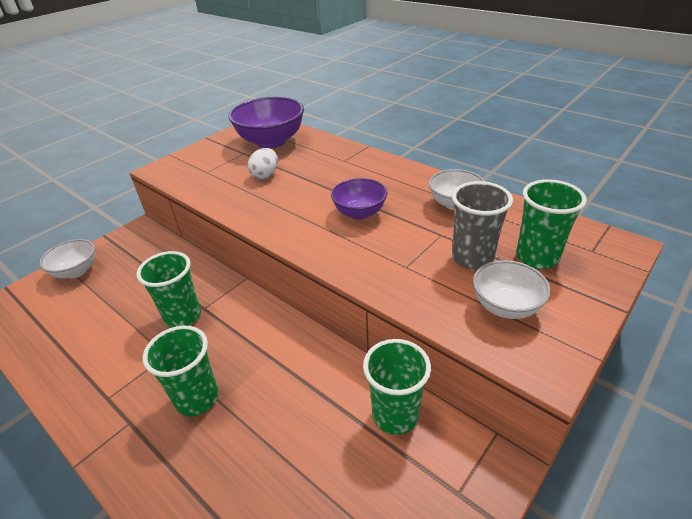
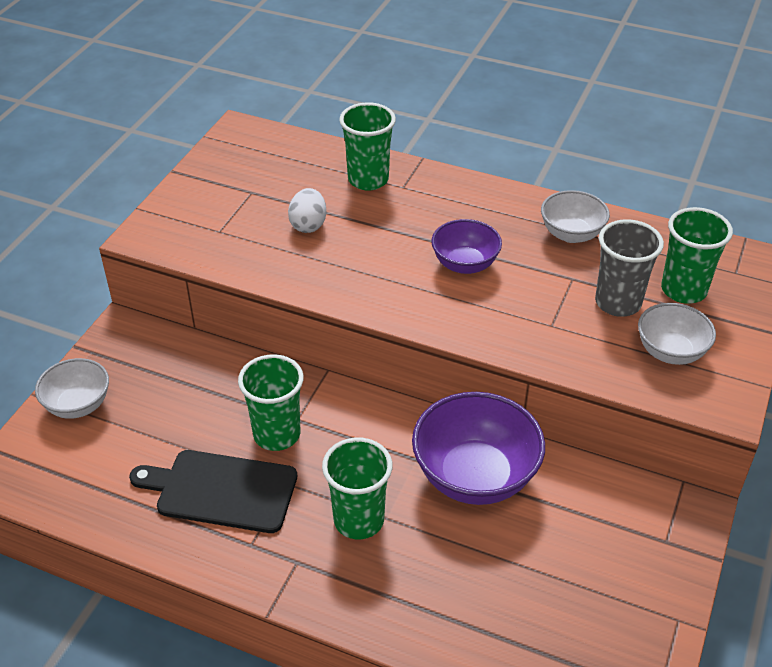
camera: 20 degrees left, 5 degrees up
purple bowl [229,97,304,148] -> purple bowl moved to [412,392,545,505]
green cup [363,339,431,435] -> green cup moved to [339,102,396,191]
none -> black cutting board [129,450,297,533]

